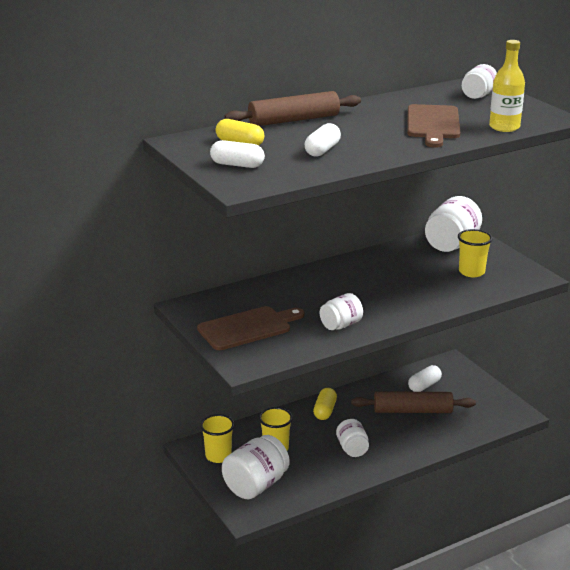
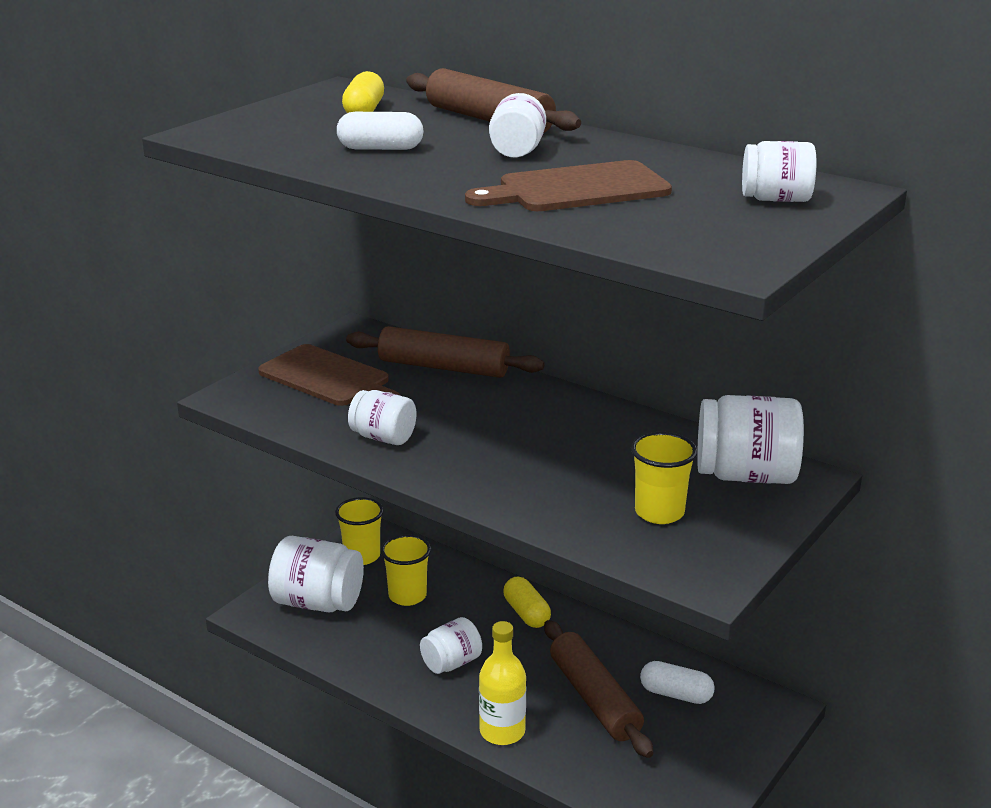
camera: 65 degrees right, 0 degrees up
white capsule [210,140,265,168] -> none
yellow capsule [313,388,337,420] -> yellow capsule turned 75 degrees clockwise [504,577,551,628]
yellow bottle [489,40,525,132] -> yellow bottle moved to [479,621,526,745]
none -> brown rolling pin [346,326,545,378]
none -> white jar [489,93,546,157]

